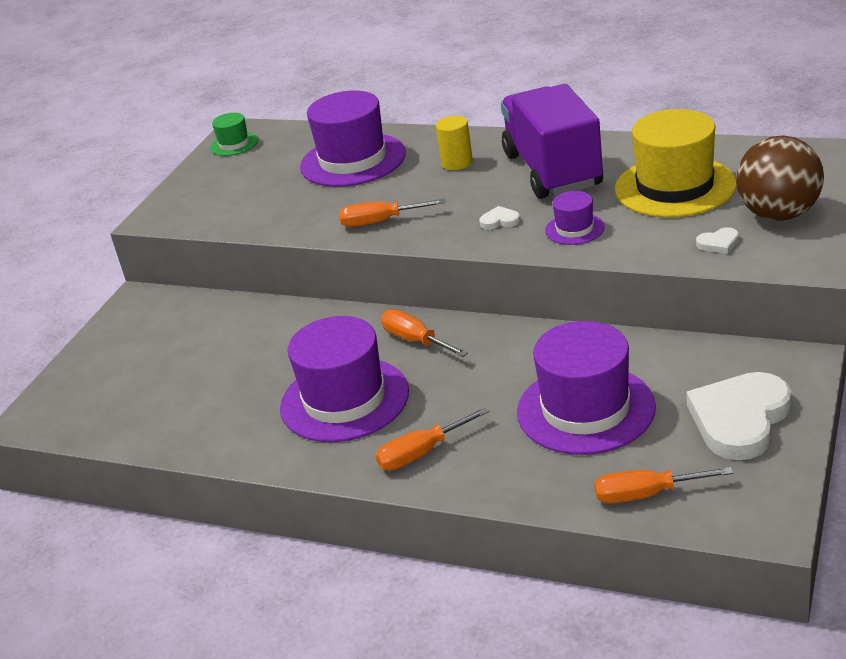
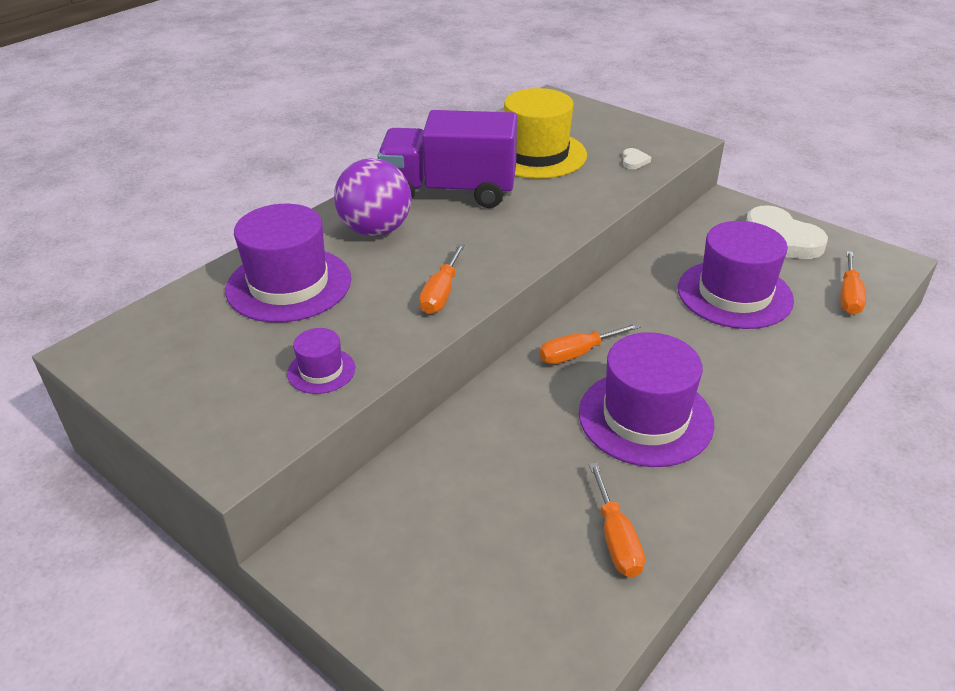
camera: 75 degrees left, 5 degrees up
green hat [210,113,258,156] -> none
orange screwdriver [375,407,489,470] -> orange screwdriver moved to [589,462,645,577]
yellow cylinder [436,116,473,170] -> purple ball [334,158,412,236]
white heart [479,206,520,229] -> none
purple hat [545,191,605,245] -> purple hat moved to [287,328,355,394]
brown ball [736,136,824,221] -> none

